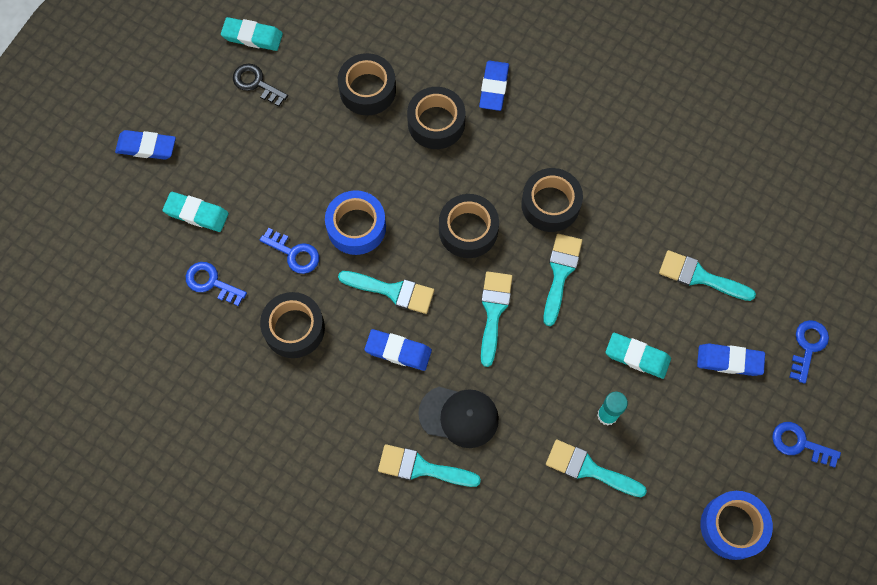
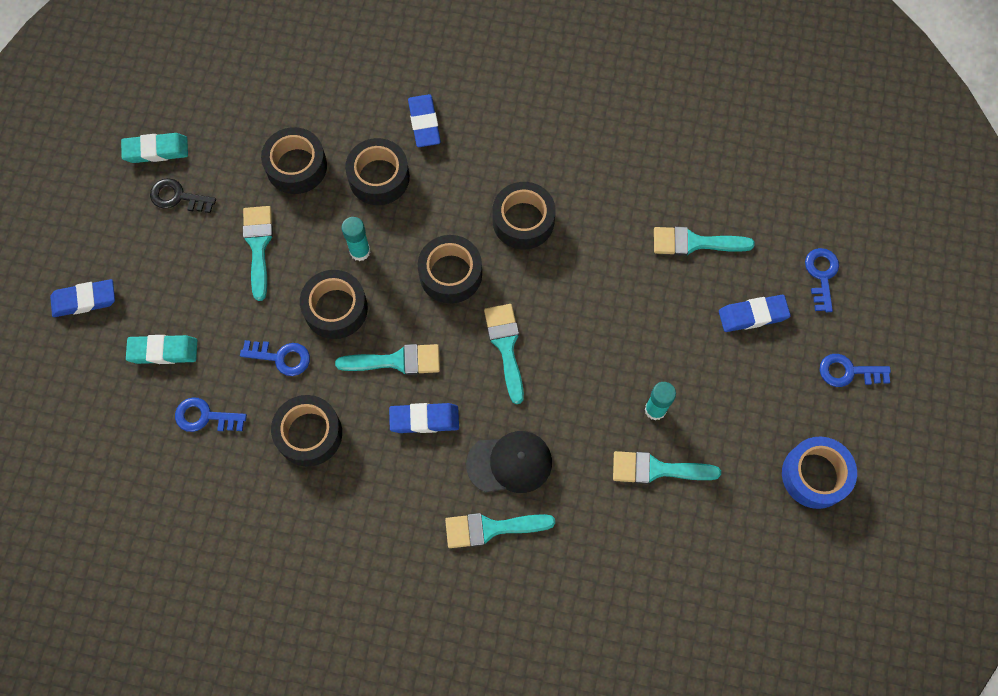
camera: 20 degrees left, 0 degrees up
blue tape [325,190,386,255] -> black tape [300,270,368,339]
turquoise brush [543,234,582,326] -> turquoise brush moved to [243,206,273,301]
turquoise eraser [606,333,671,379] -> none
none -> turquoise glue stick [342,217,370,261]

